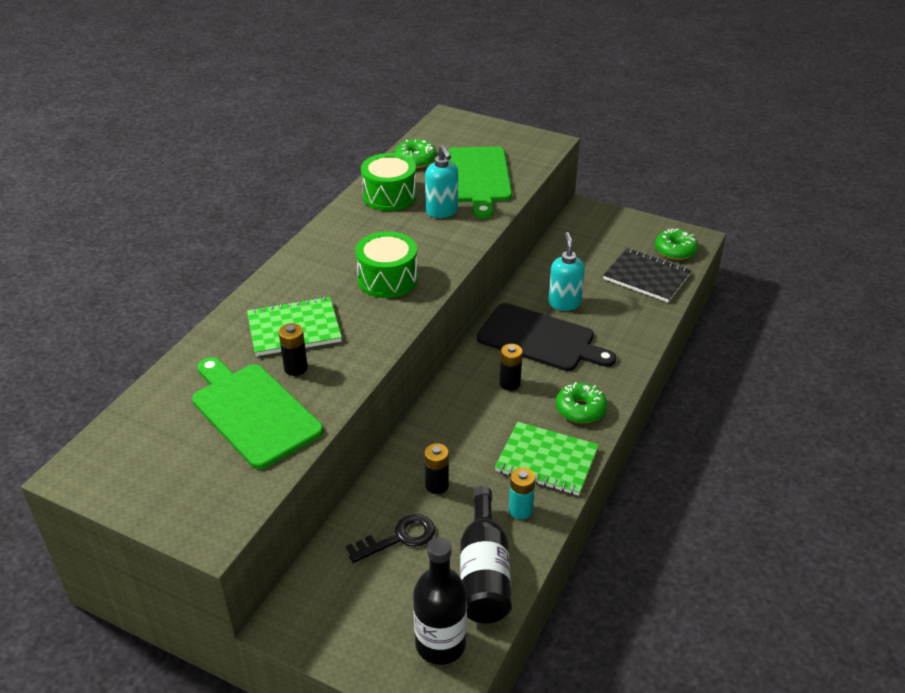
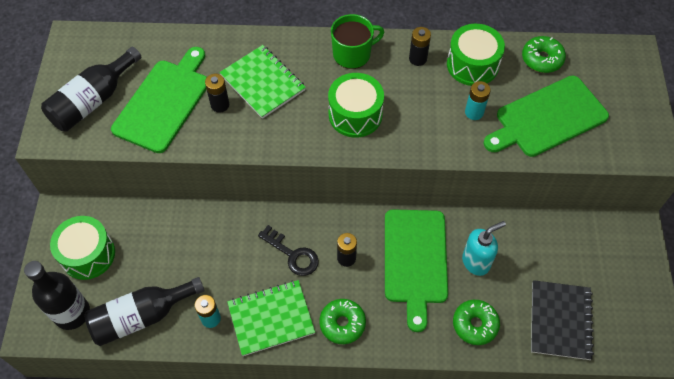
camera: 65 degrees right, 20 degrees up
black key [346,514,435,563] -> black key moved to [258,225,319,276]
black battery [424,443,449,494] -> black battery moved to [409,27,431,66]
turquoise soap dispenser [425,145,458,218] -> turquoise battery [465,81,491,120]
black cutting board [477,303,616,371] -> green cutting board [385,209,448,332]
green notebook [495,422,599,496] -> green notebook turned 75 degrees clockwise [227,280,315,356]
green donut [655,228,698,260] -> green donut moved to [453,300,500,345]
none -> black bottle [41,47,141,132]
none -> green drum [50,216,115,280]
none -> green mug [331,14,384,69]

